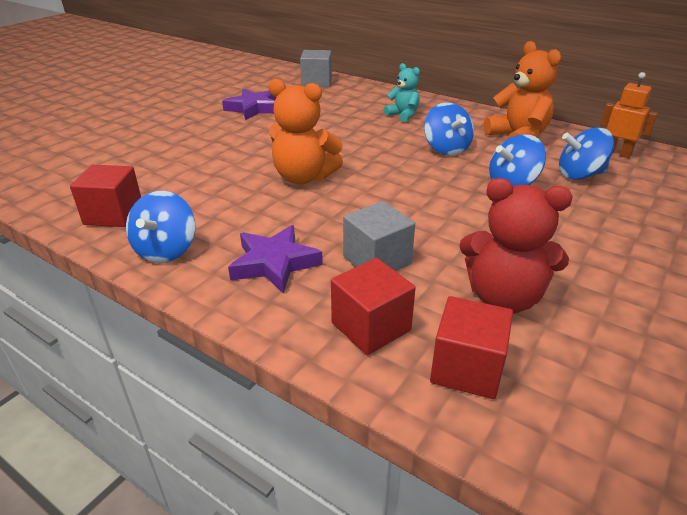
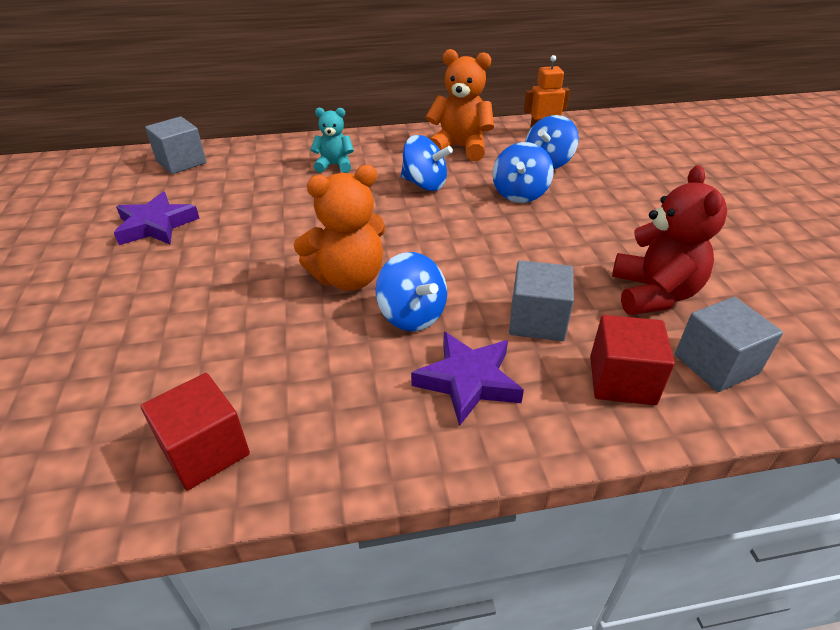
camera: 45 degrees left, 5 degrees up
blue spinning top [126,191,195,263] -> blue spinning top moved to [376,252,447,331]
red cube [430,296,513,399] -> grey cube [675,297,783,392]
red teddy bear [459,178,573,314] -> red teddy bear turned 60 degrees counterclockwise [612,165,727,315]

